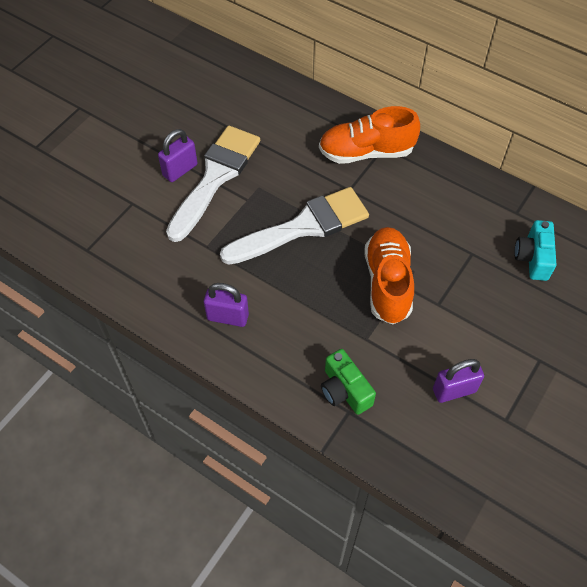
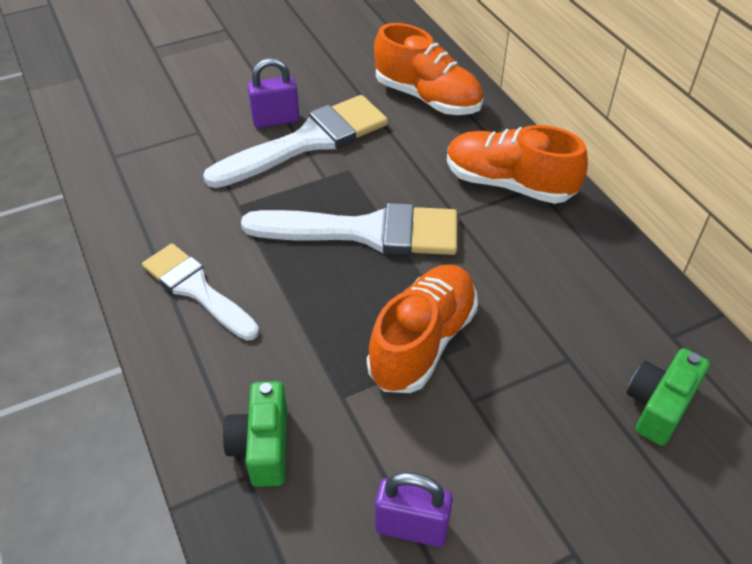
camera: 30 degrees right, 10 degrees down
purple padlock [204,283,249,327] -> white brush [142,243,259,341]
turquoise camera [514,220,556,281] -> green camera [627,348,710,446]
none -> orange shoe [374,23,483,115]

